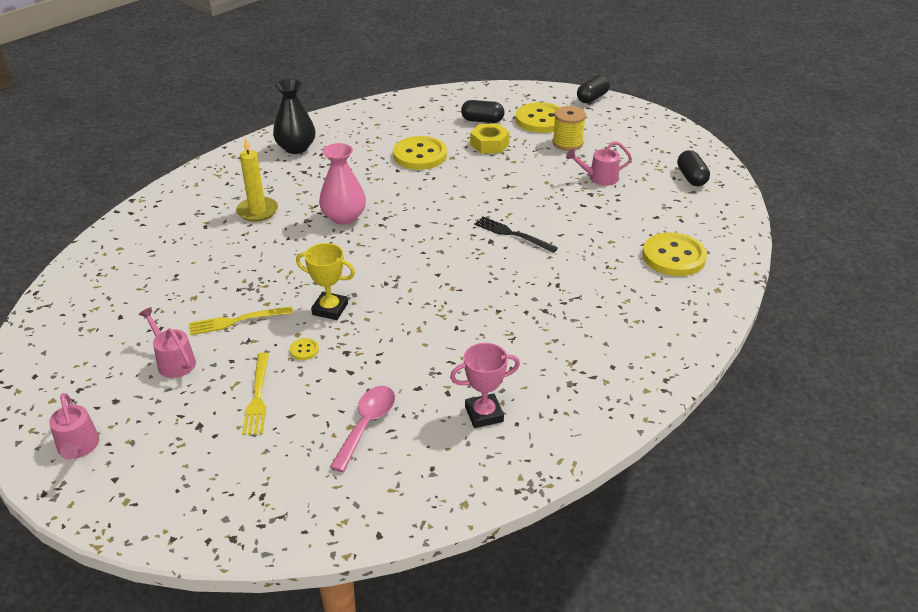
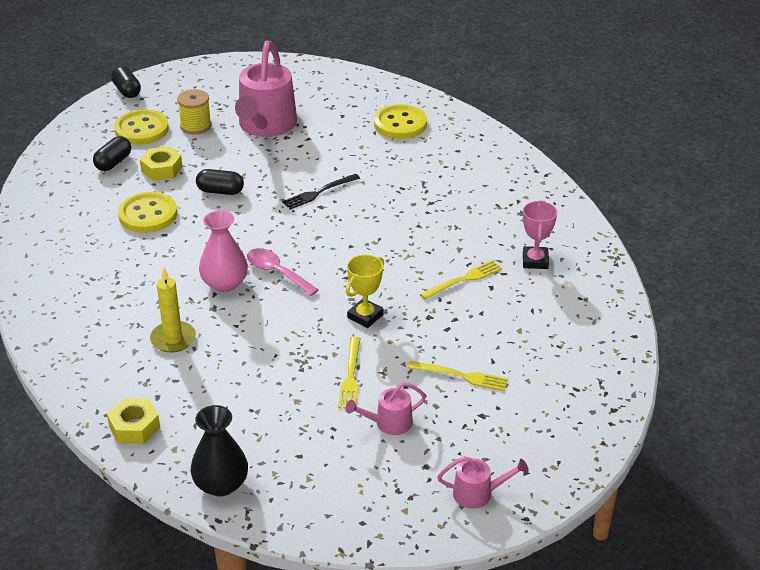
camera: 70 degrees left, 0 degrees up
black vase [273,79,315,154] -> black vase moved to [191,405,248,496]
yellow button [290,338,319,360] -> none
pink spoon [330,386,395,472] -> pink spoon moved to [247,248,319,296]
pink watering can [566,141,632,186] -> pink watering can [235,41,297,137], size x2.11
black capsule [677,150,710,186] -> black capsule moved to [196,169,244,195]
none -> yellow nut [107,398,160,444]
none -> yellow fork [420,260,502,299]

